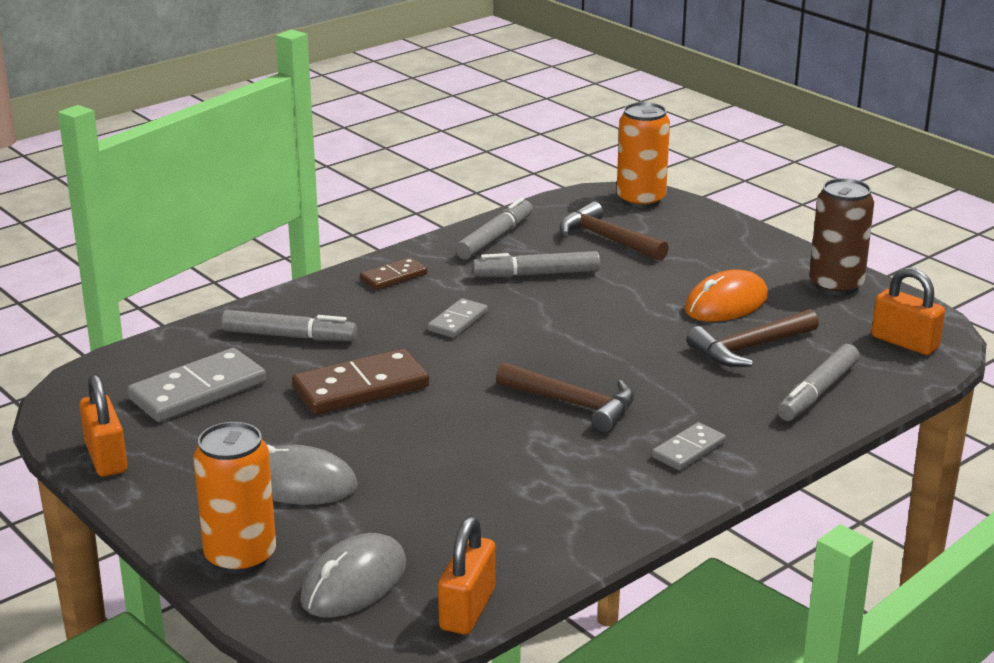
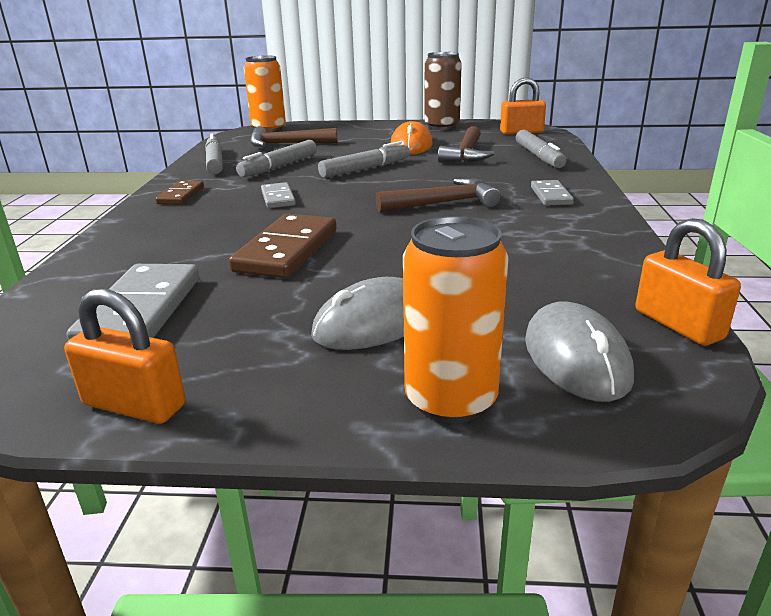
camera: 45 degrees left, 0 degrees up
grey marker [221,310,357,341] -> grey marker moved to [318,141,410,178]

